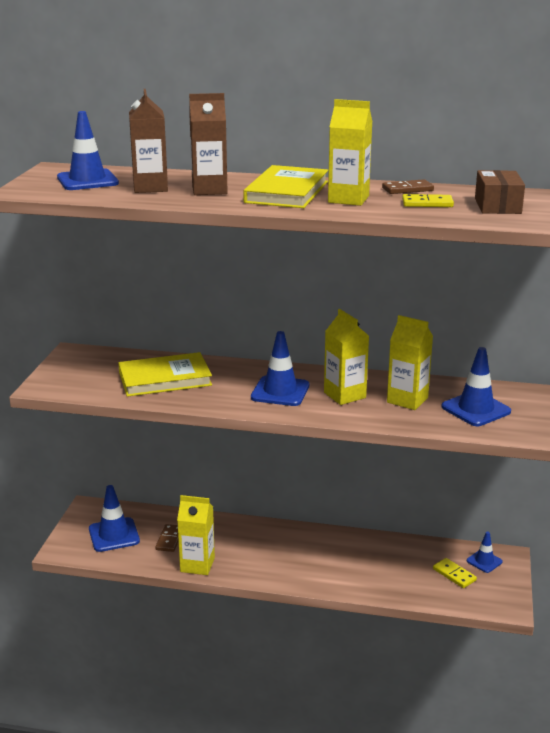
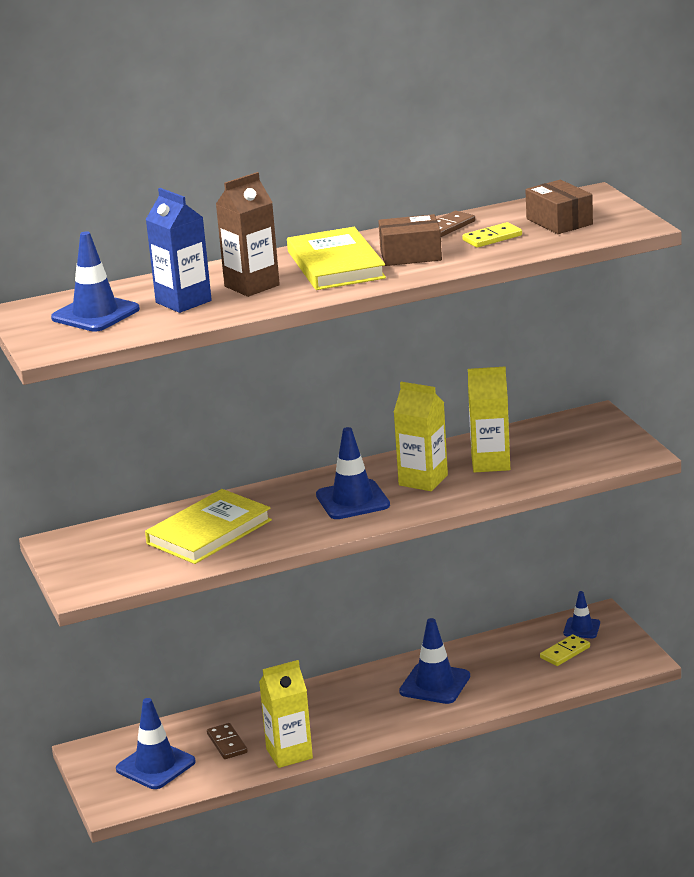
camera: 30 degrees left, 0 degrees up
brown carton [129,89,168,193] -> blue carton [145,188,212,313]
yellow carton [328,99,373,206] -> brown box [378,214,442,266]
yellow domino [433,558,477,588] -> yellow domino turned 60 degrees counterclockwise [540,634,590,666]
blue traffic cone [441,347,511,426] -> blue traffic cone moved to [399,618,470,704]

